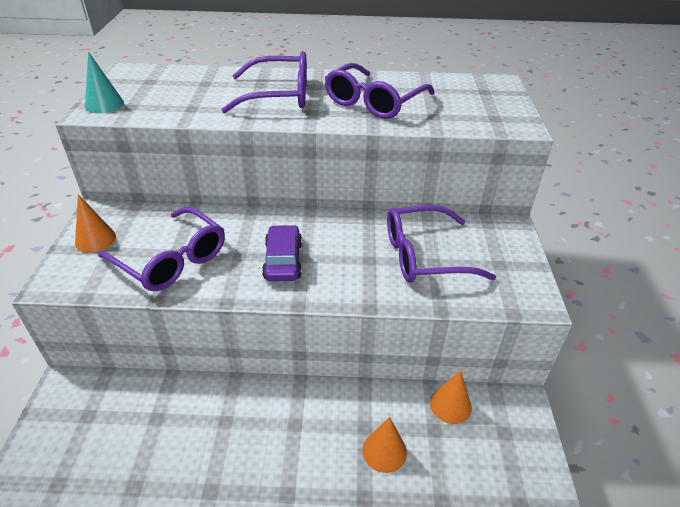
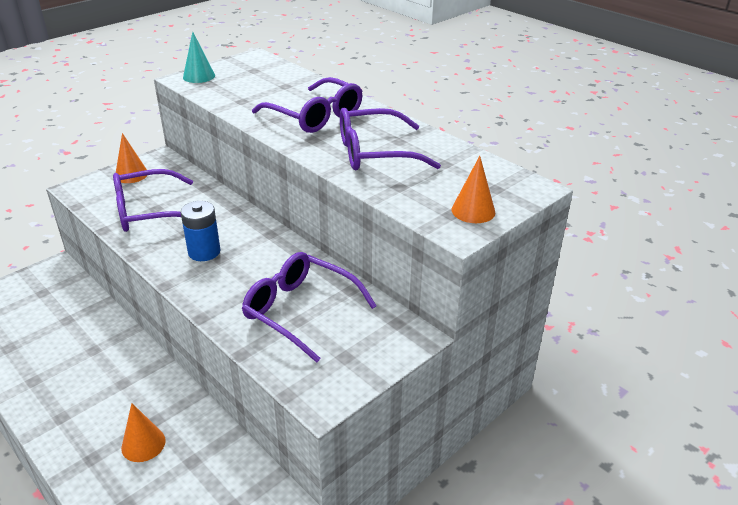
camera: 45 degrees right, 5 degrees down
purple glasses [98,207,225,291] -> purple glasses turned 75 degrees clockwise [113,169,193,232]
purple car [262,225,302,281] -> blue battery [181,201,220,261]
orange cone [430,370,472,424] -> orange cone moved to [452,156,495,223]

